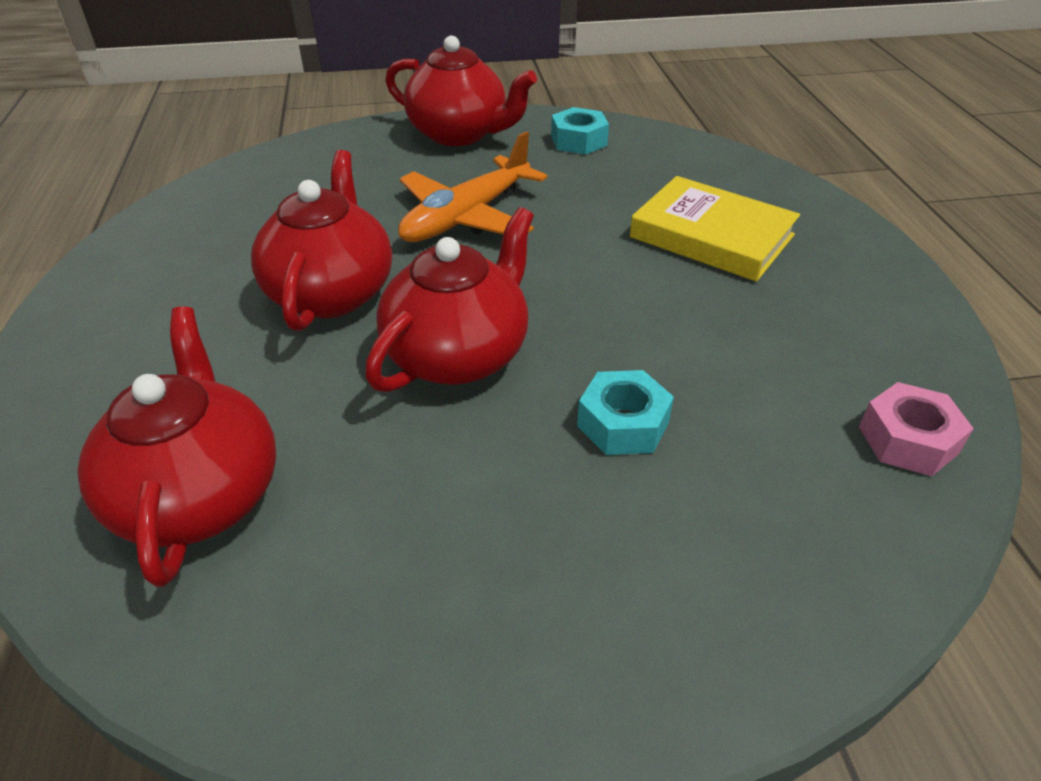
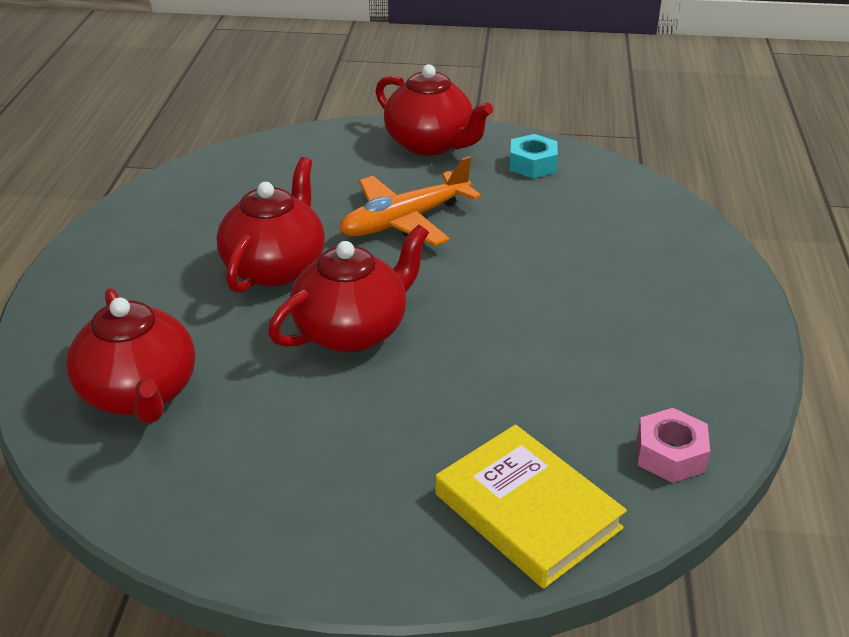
camera: 15 degrees right, 5 degrees down
red teapot [78,306,276,587] -> red teapot turned 150 degrees clockwise [67,288,195,424]
turquoise nut [577,370,674,455] -> none
yellow book [630,176,800,282] -> yellow book moved to [435,424,627,589]

